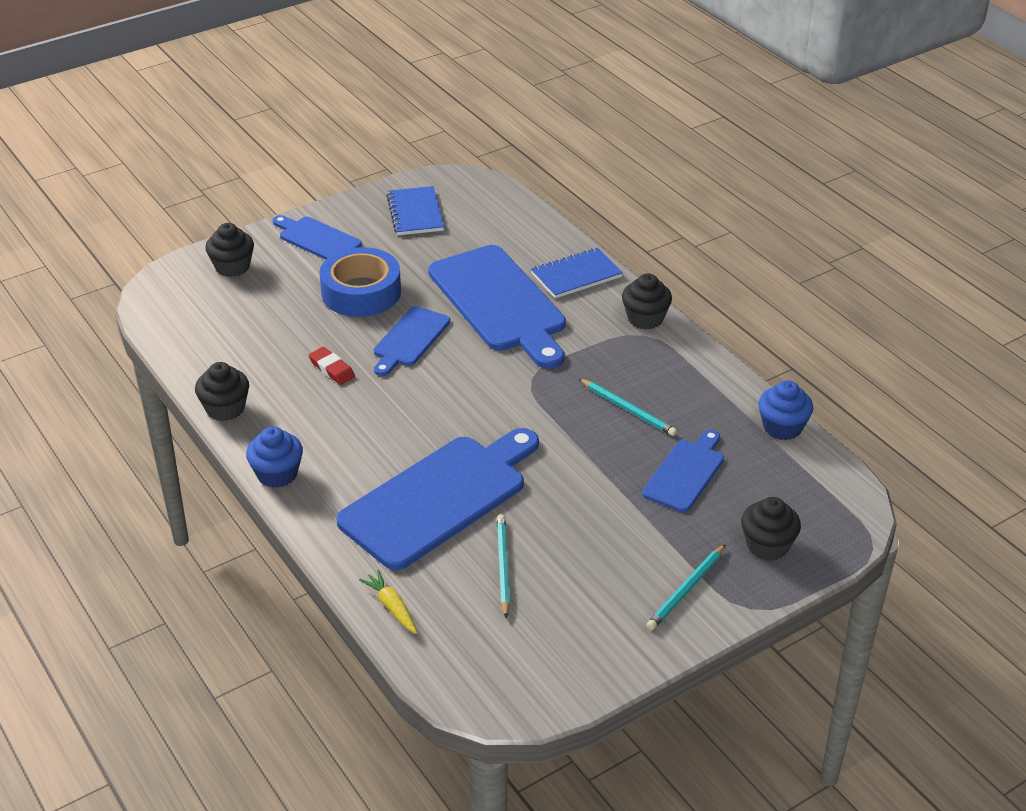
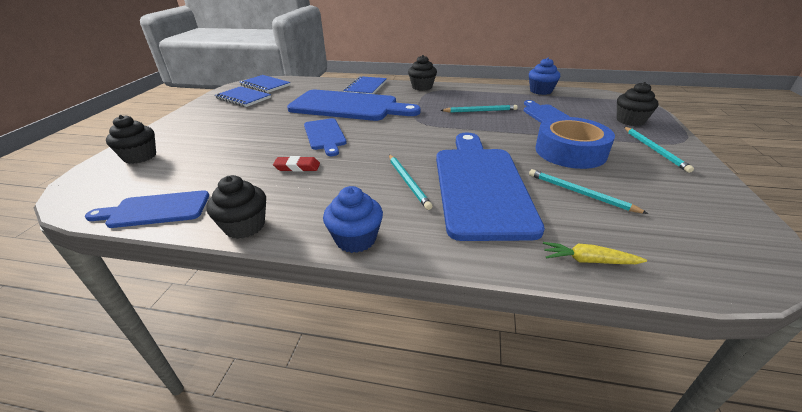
camera: 45 degrees left, 5 degrees down
blue cutting board [273,215,362,260] -> blue cutting board moved to [85,190,209,228]
blue tape [320,247,401,317] -> blue tape moved to [536,117,615,169]
none -> blue notebook [240,75,290,93]
none -> turquoise pencil [389,154,433,210]

